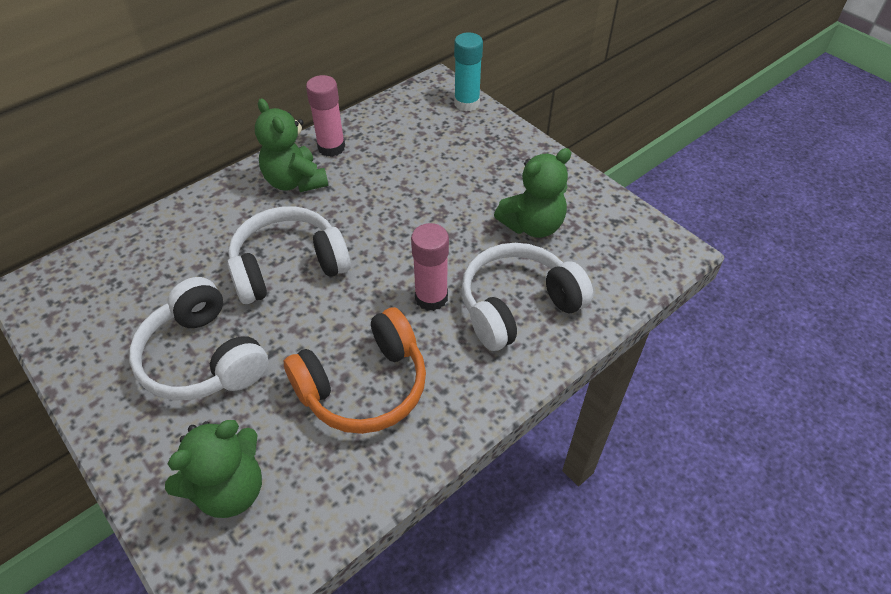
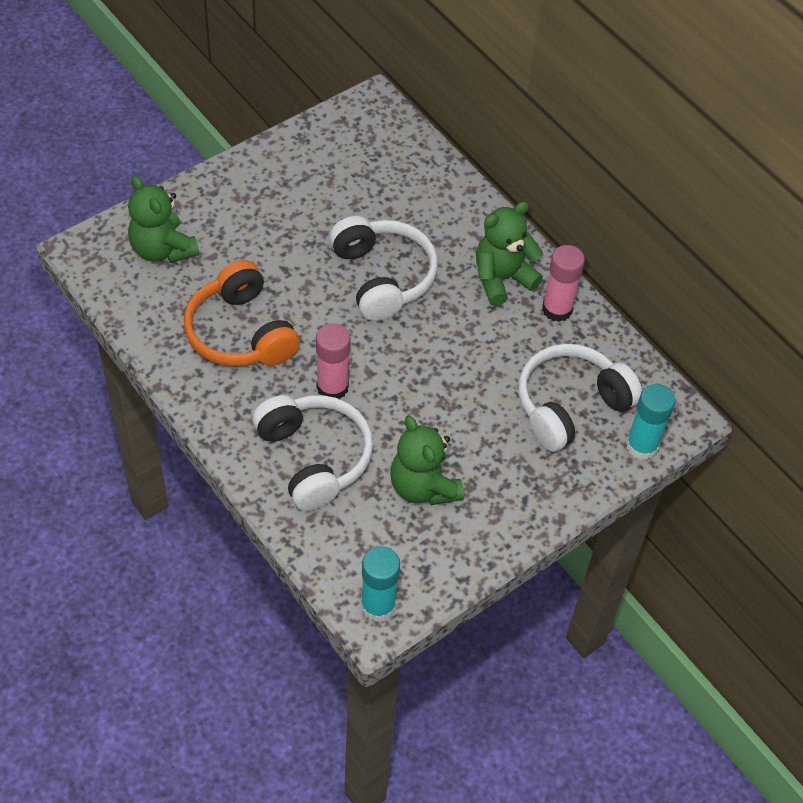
camera: 90 degrees right, 5 degrees up
white headphones [129,277,269,400] -> white headphones moved to [518,344,642,452]
none -> turquoise glue stick [361,546,400,622]

